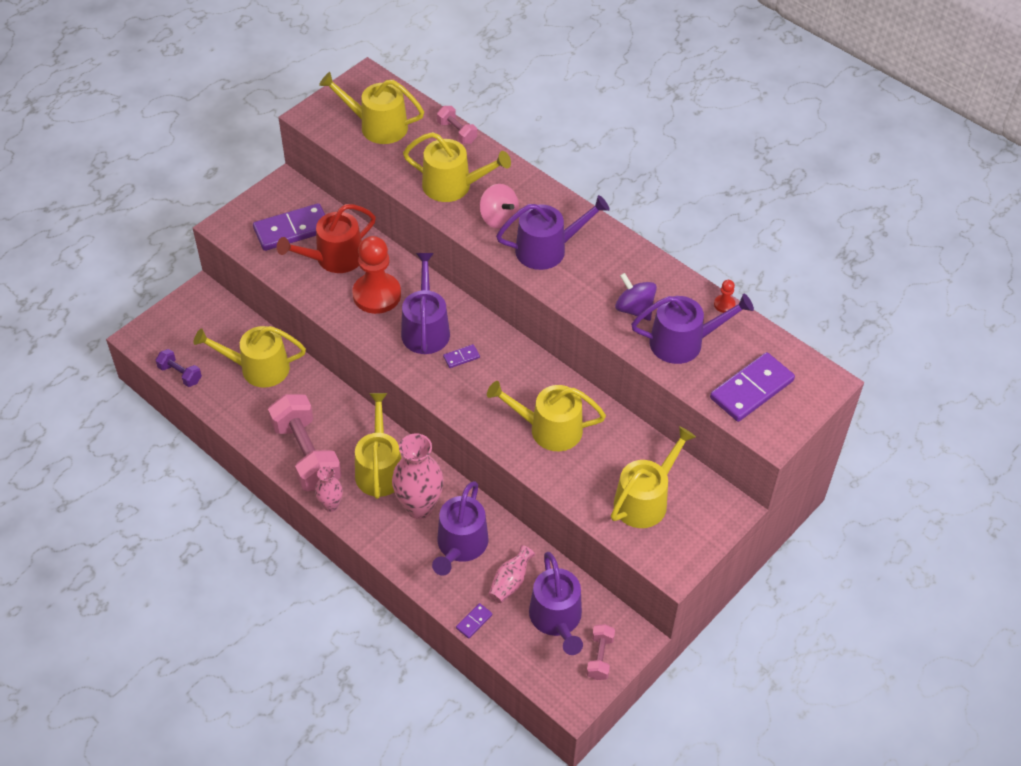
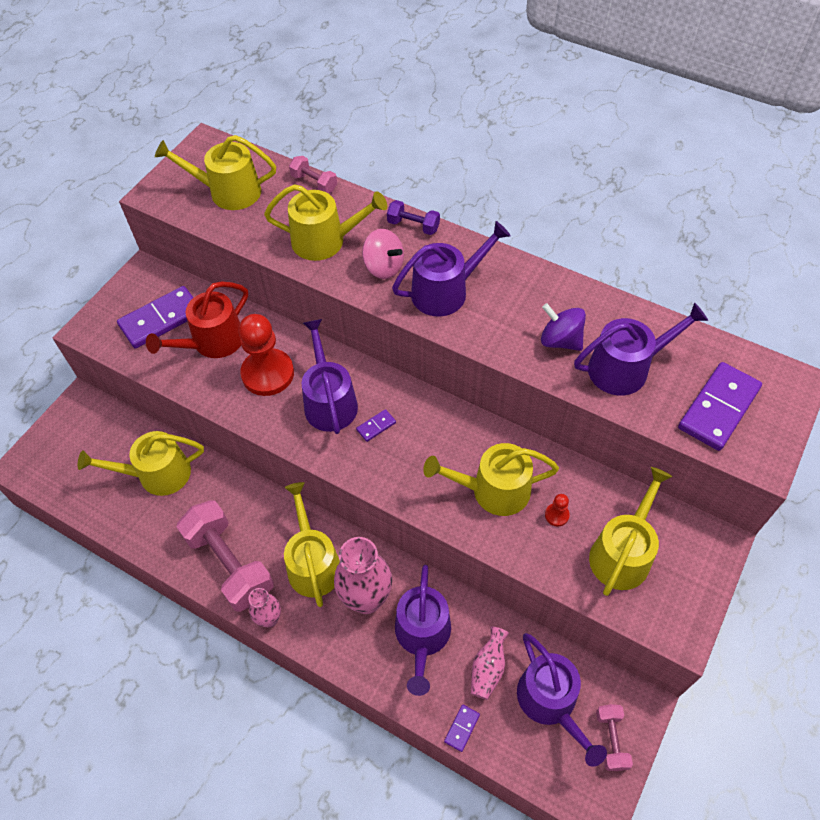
camera: 10 degrees left, 5 degrees up
purple dumbbell [156,349,202,387] -> purple dumbbell moved to [387,200,440,235]
red pawn [714,280,735,313] -> red pawn moved to [545,494,570,526]

